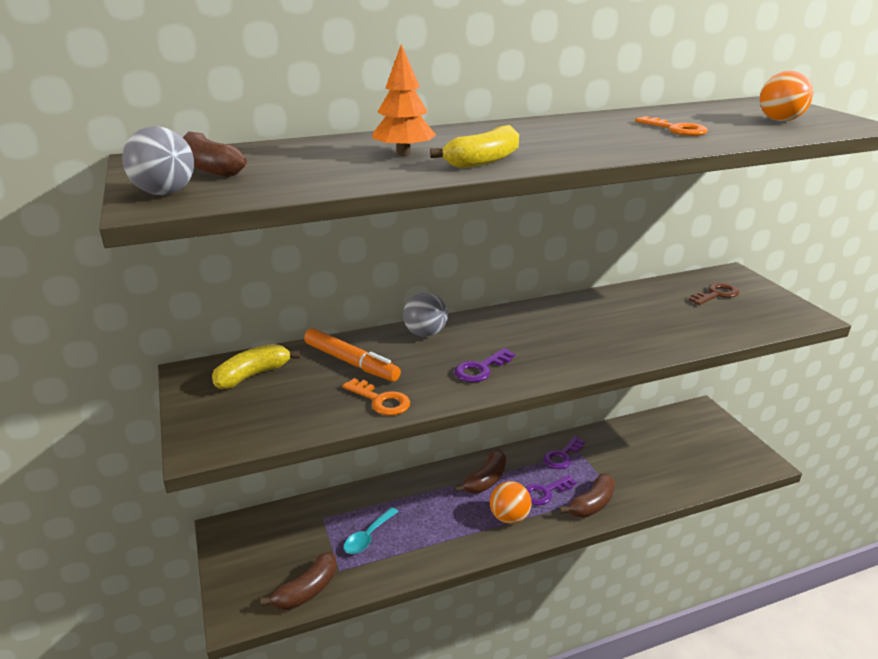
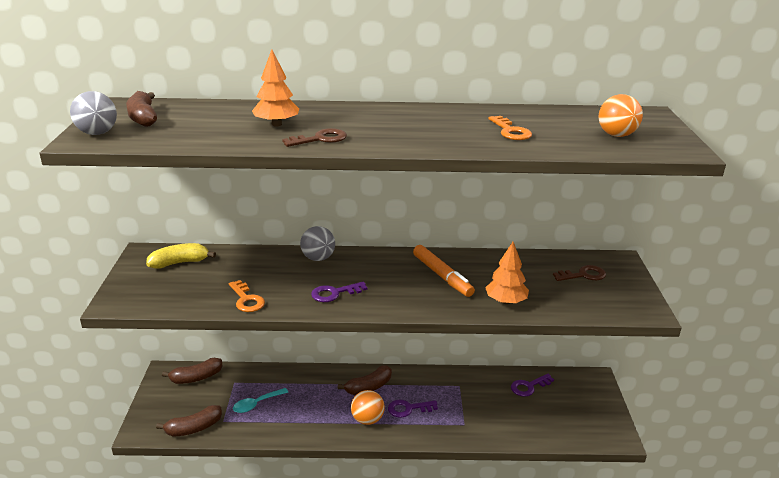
camera: 20 degrees right, 0 degrees up
orange marker [304,328,401,381] -> orange marker moved to [413,245,475,297]
yellow banana [430,125,519,168] -> brown key [282,128,347,147]
purple key [543,436,585,469] -> purple key moved to [511,374,554,397]
brown banana [559,473,615,518] -> brown banana moved to [162,358,223,384]
none -> orange tree [485,242,529,304]

